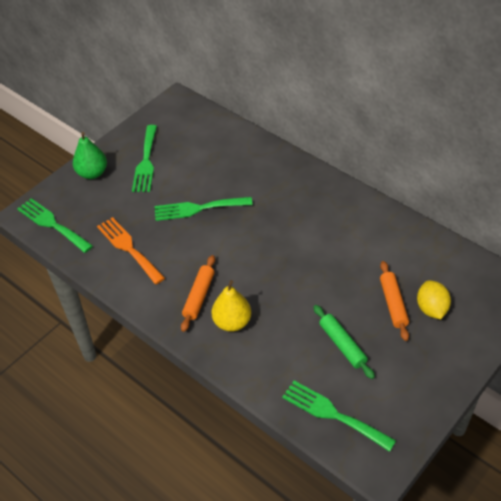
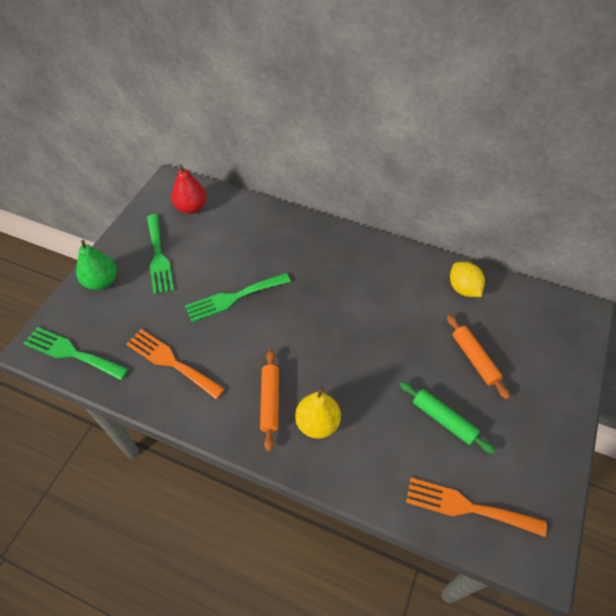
camera: 20 degrees left, 5 degrees up
green fork [282,381,396,452] -> orange fork [406,478,547,537]
yellow lemon [417,280,451,319] -> yellow lemon moved to [450,262,485,297]
none -> red pear [171,164,207,214]

